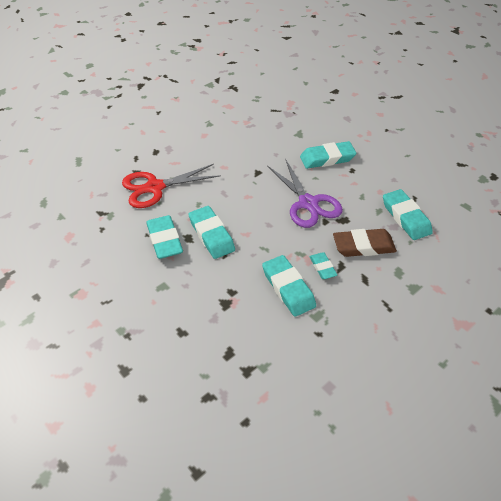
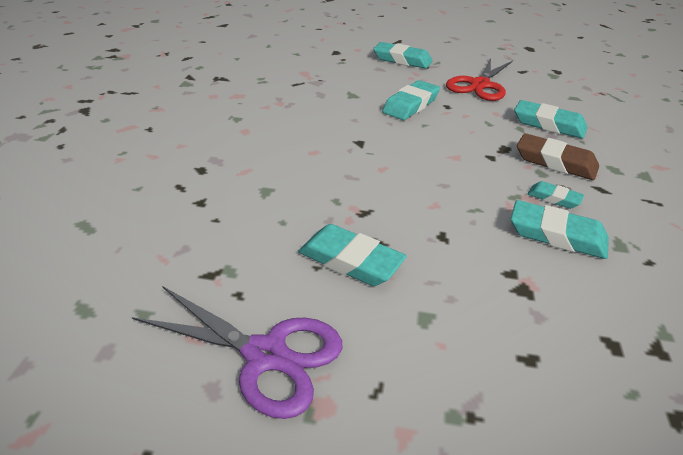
camera: 40 degrees left, 10 degrees down
red scissors [122,164,221,208] -> red scissors moved to [446,58,513,101]
turquoise eraser [189,206,235,259] -> turquoise eraser moved to [373,42,432,69]
purple scissors [267,159,343,228] -> purple scissors moved to [132,286,342,419]
brown eraser [333,229,397,257] -> brown eraser turned 75 degrees clockwise [517,133,599,180]

